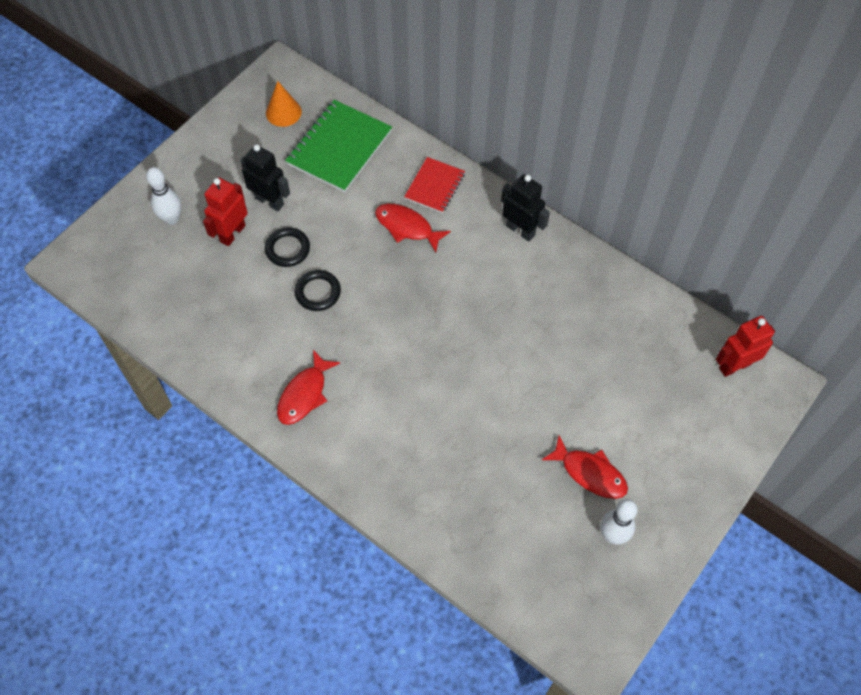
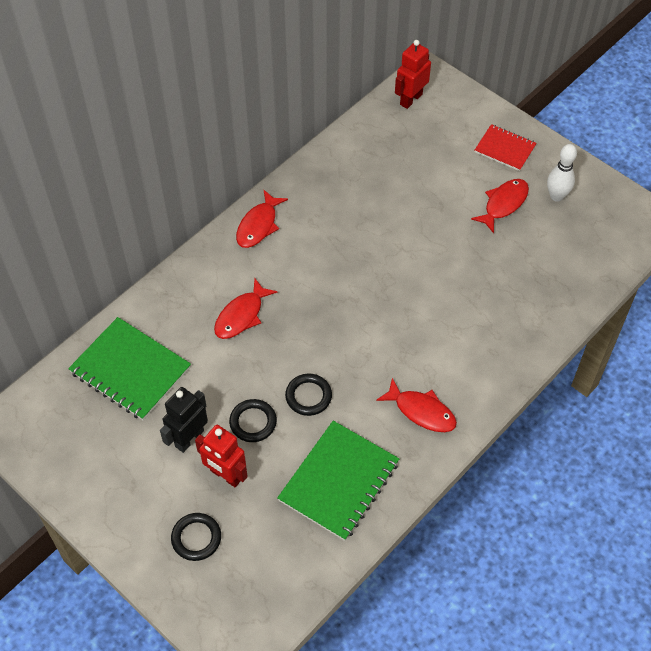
camera: 85 degrees left, 5 degrees down
white bowling pin [146,167,181,225] -> black ring [171,513,221,561]
orange cone [266,81,302,127] -> none
red notebook [404,157,465,213] -> red notebook moved to [475,124,537,171]
black robot [501,174,550,242] -> red fish [236,190,288,248]
red robot [716,316,775,377] -> red robot turned 60 degrees clockwise [395,40,431,109]
none -> green notebook [277,421,399,541]

